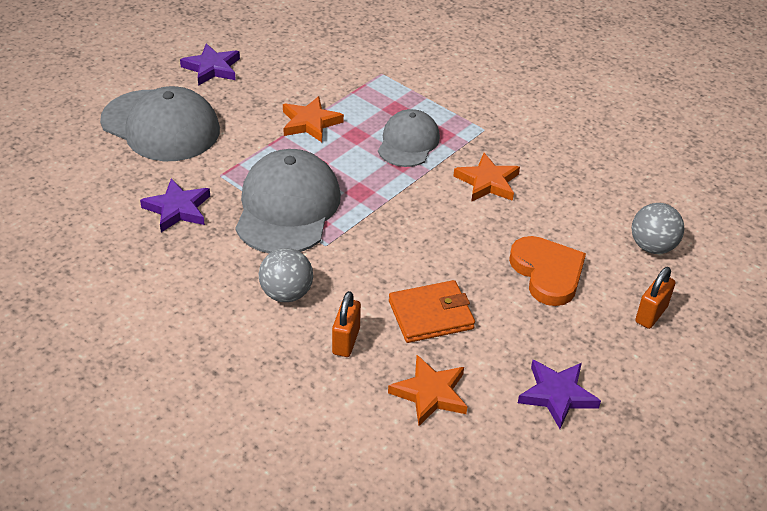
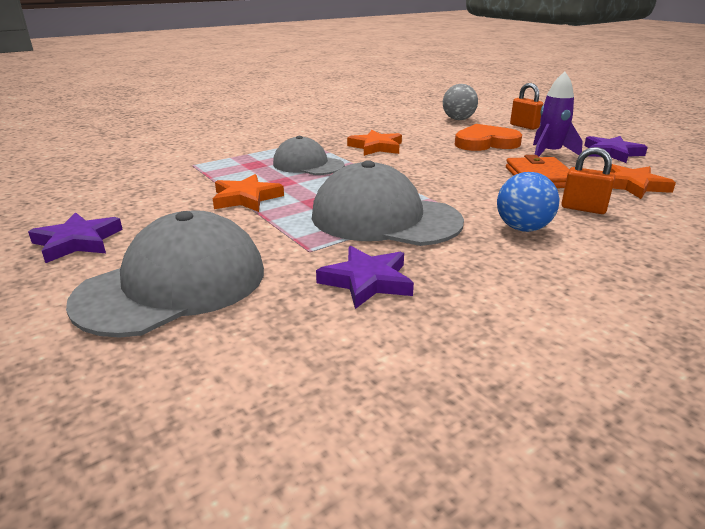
camera: 75 degrees left, 15 degrees down
grey ball [259,248,313,302] -> blue ball [497,172,559,232]
none -> purple rocket [533,72,583,157]

